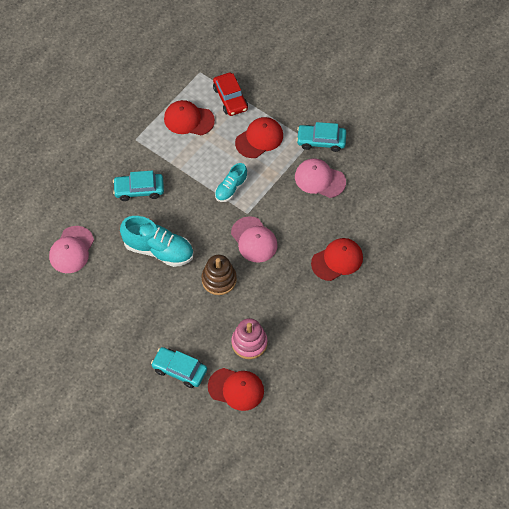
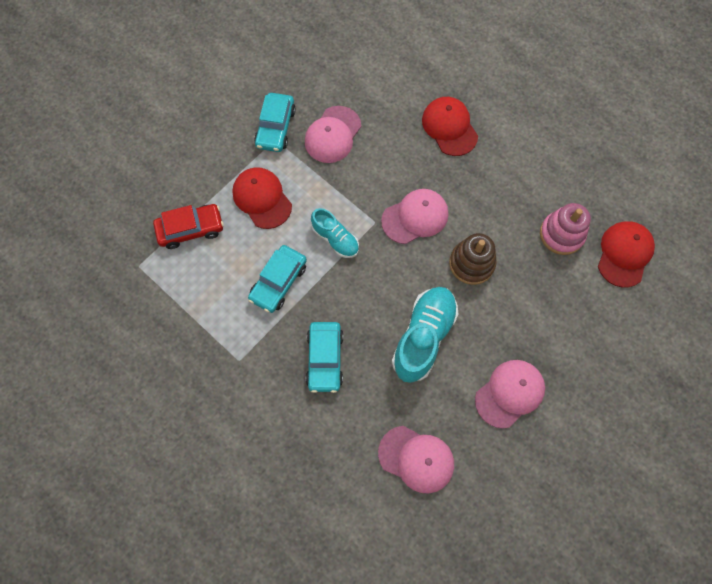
camera: 85 degrees left, 10 degrees up
turquoise car [151,347,207,388] -> turquoise car moved to [248,245,307,313]
red cap [164,100,215,135] -> none
none -> pink cap [475,360,545,429]

